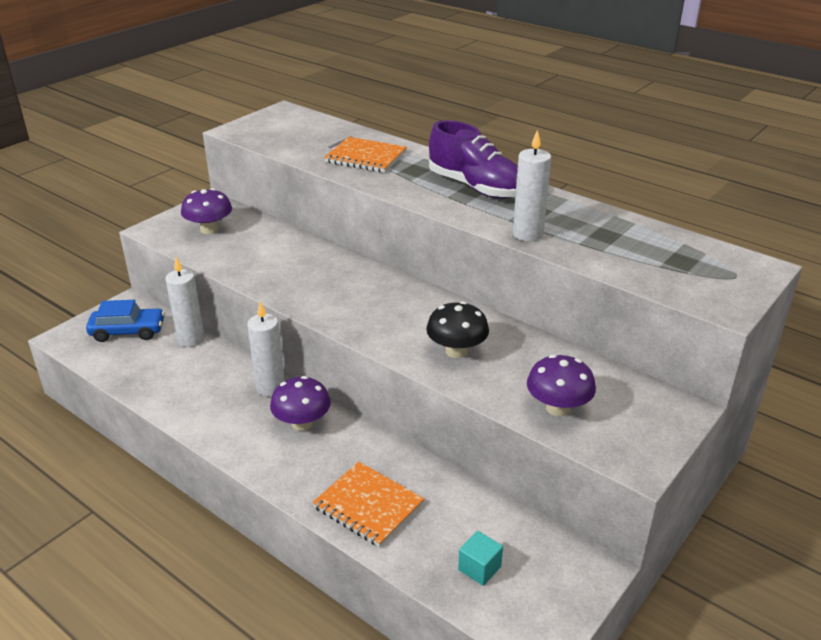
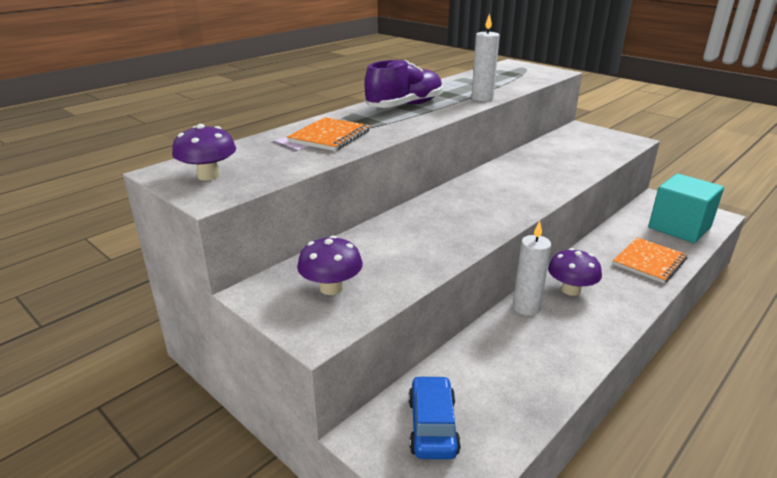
camera: 85 degrees left, 5 degrees down
white candle [165,257,205,347] -> none
black mushroom [426,301,489,358] -> none
turquoise cube [458,531,503,586] -> turquoise cube [648,174,724,243], size x2.43
purple mushroom [527,355,596,416] -> purple mushroom moved to [172,124,236,181]

